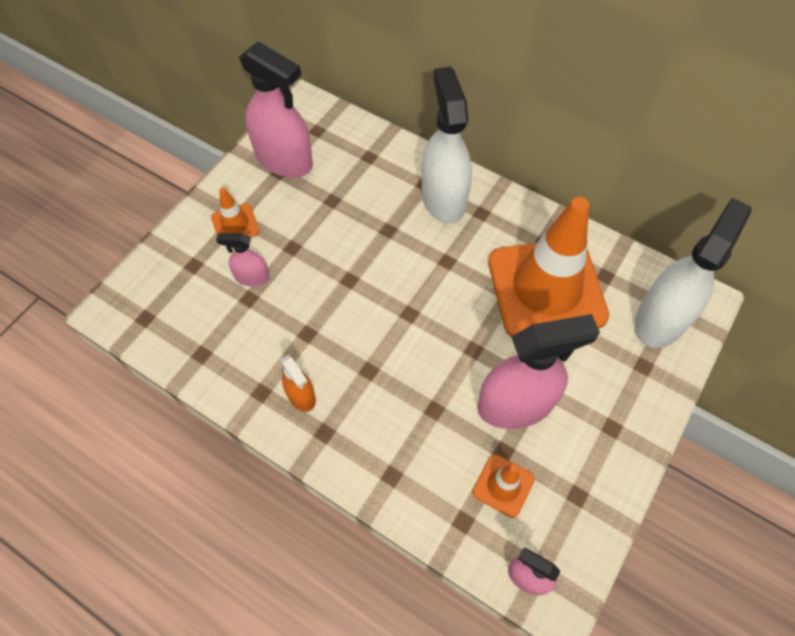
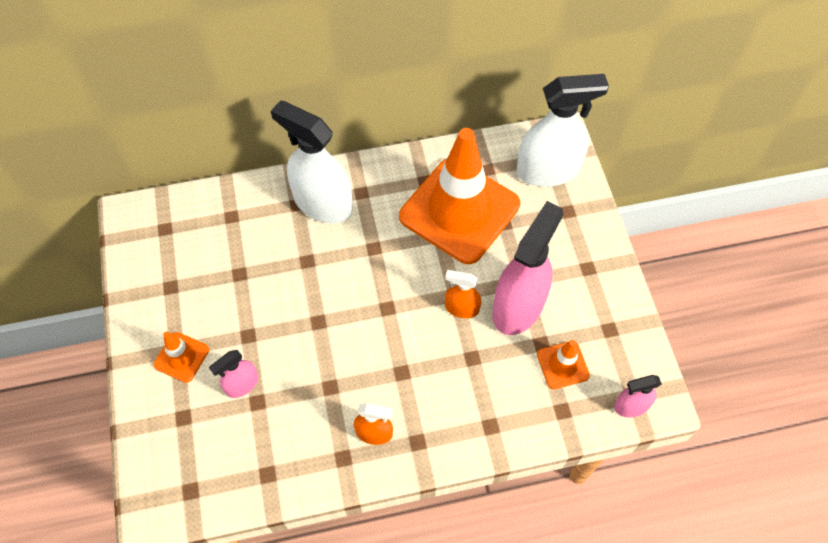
camera: 45 degrees left, 0 degrees up
pink spray bottle [239,41,313,178] -> none
white spray bottle [635,198,751,348] -> white spray bottle turned 90 degrees clockwise [517,74,609,187]
none -> orange spray bottle [445,270,481,318]

